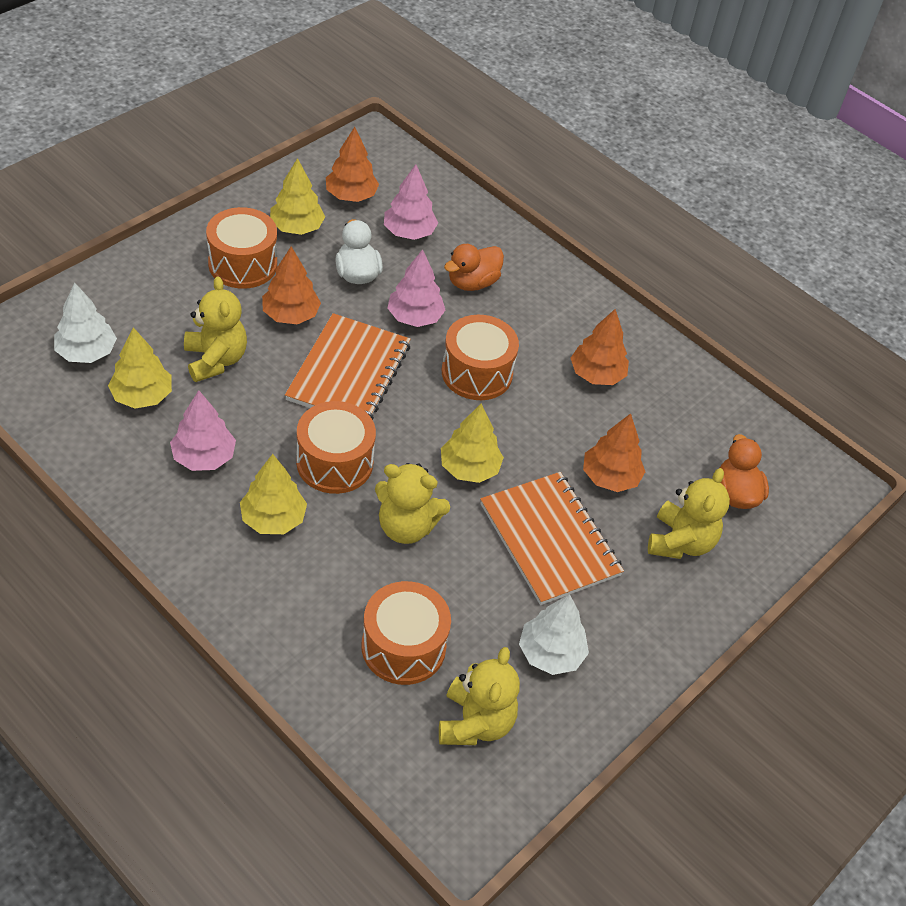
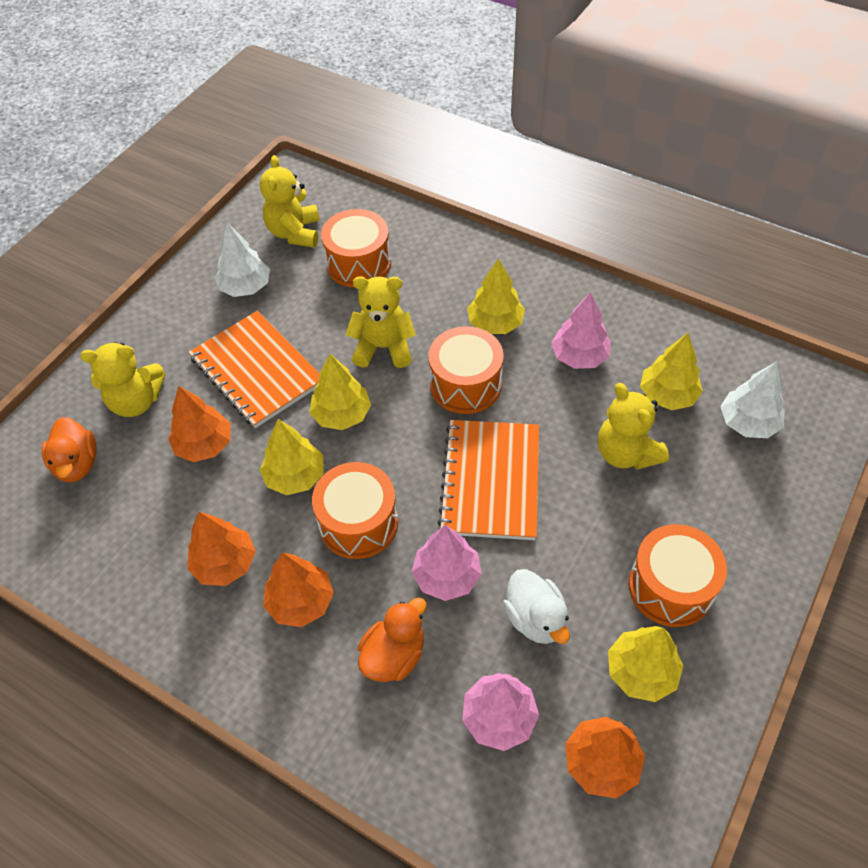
camera: 175 degrees right, 5 degrees up
orange tree [262,246,321,324] -> orange tree moved to [263,553,334,627]
yellow teddy bear [648,468,730,559] -> yellow teddy bear turned 105 degrees counterclockwise [80,342,165,417]
none -> yellow tree [260,419,324,495]

